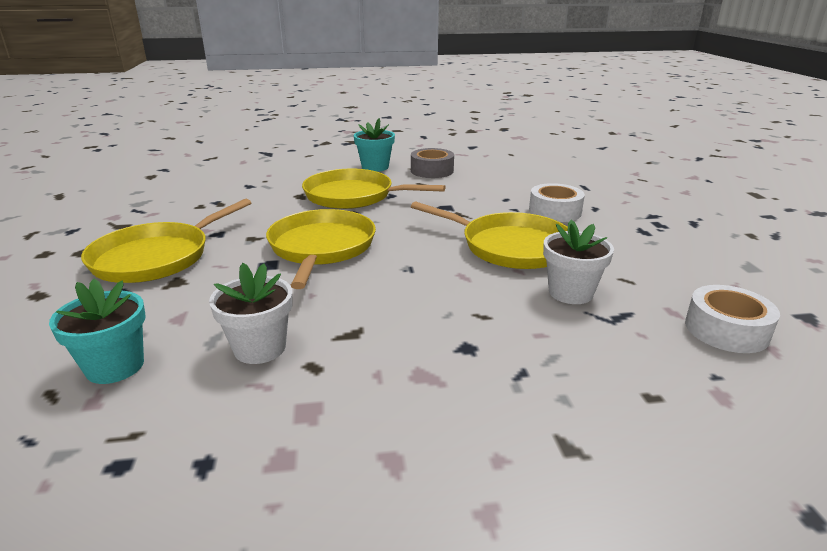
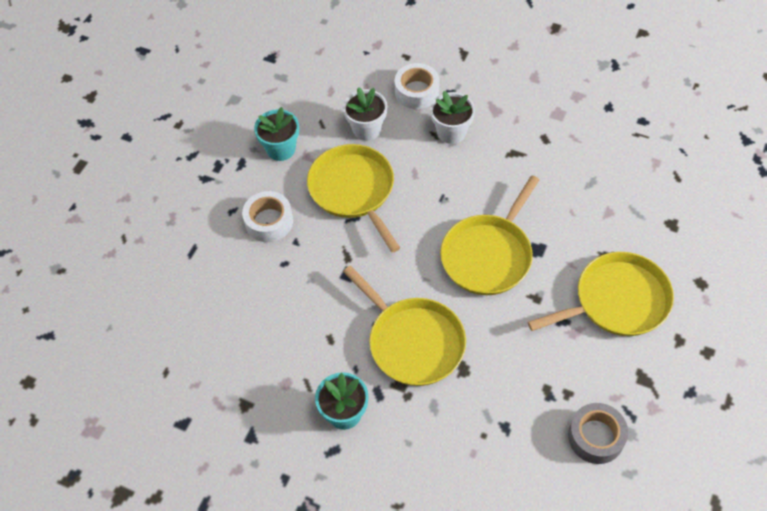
camera: 145 degrees left, 30 degrees up
turquoise flower pot [49,279,146,384] -> turquoise flower pot moved to [254,107,299,161]
white flower pot [209,263,293,364] -> white flower pot moved to [430,91,475,144]
grey tape [411,148,454,178] -> grey tape moved to [568,403,628,464]
white tape [685,285,780,353] -> white tape moved to [394,63,440,109]

